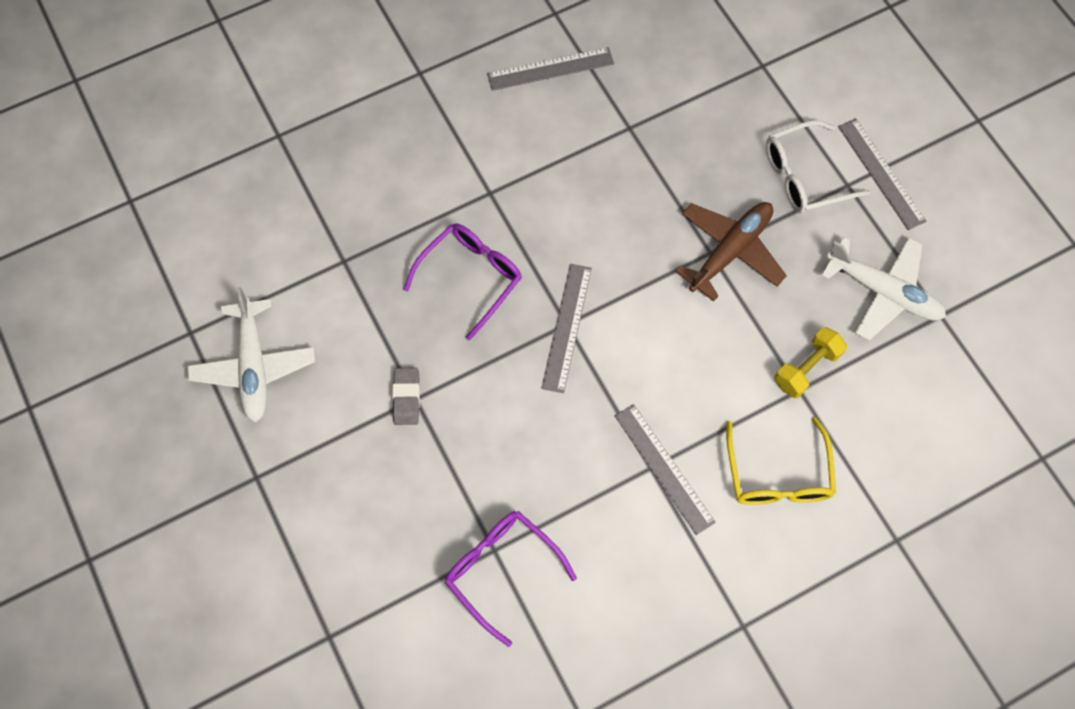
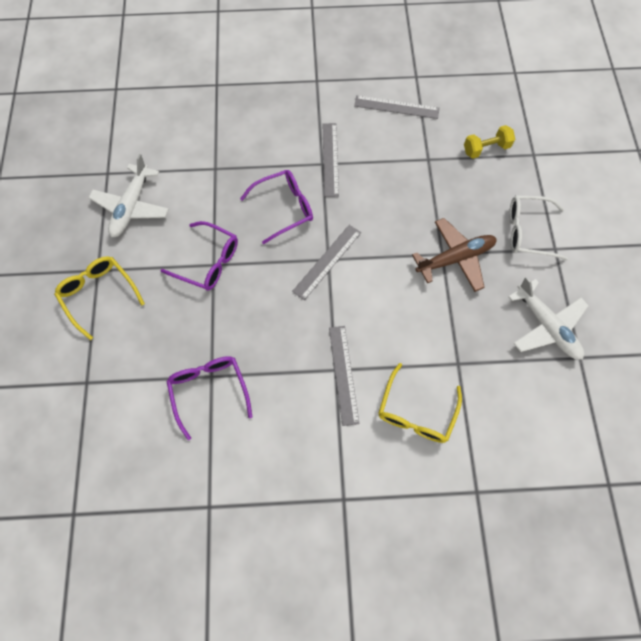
camera: 25 degrees right, 0 degrees up
grey eraser [392,368,420,425] -> purple glasses [160,221,238,291]
yellow dumbbell [774,327,847,398] -> yellow dumbbell moved to [464,125,515,159]
grey ruler [838,118,926,230] -> grey ruler moved to [322,123,339,197]
none -> yellow glasses [54,256,145,340]

